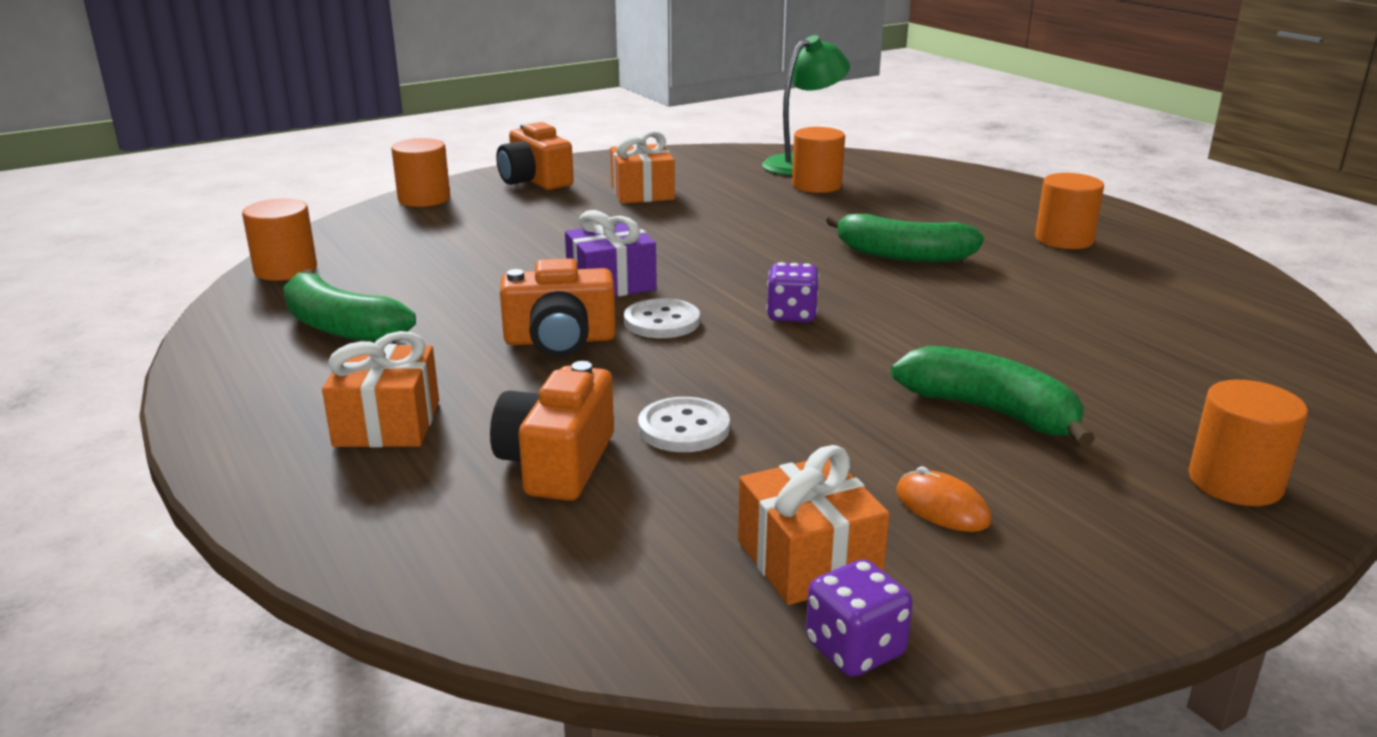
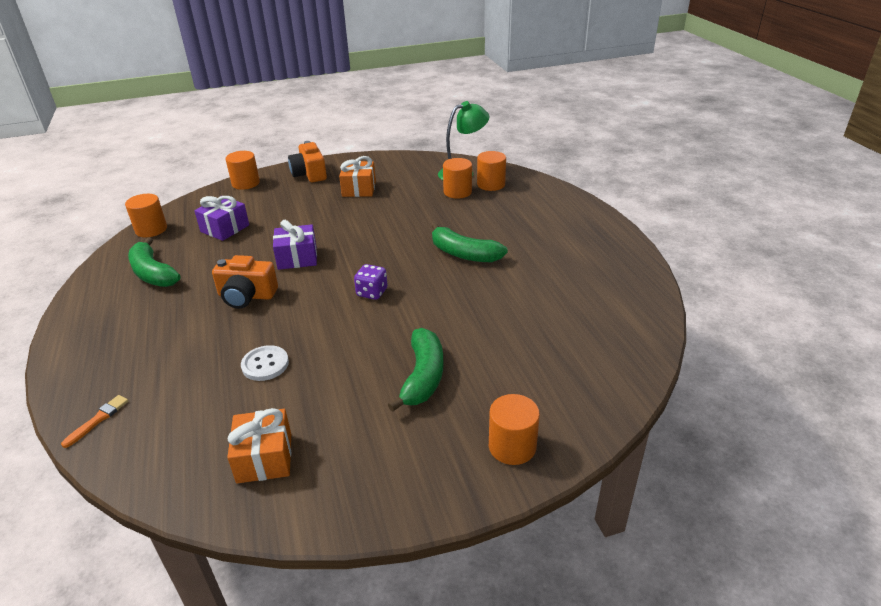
camera: 15 degrees right, 10 degrees up
orange gift [322,331,439,448] -> none
orange camera [490,361,614,501] -> none
white button [624,298,700,338] -> none
purple dice [806,559,913,677] -> none
green banana [891,346,1095,447] -> green banana turned 45 degrees clockwise [388,328,443,412]
orange mouse [896,466,991,532] -> none
orange cylinder [1035,173,1104,249] -> orange cylinder moved to [477,151,506,191]
none -> orange brush [61,395,129,448]
none -> purple gift [194,196,249,241]

